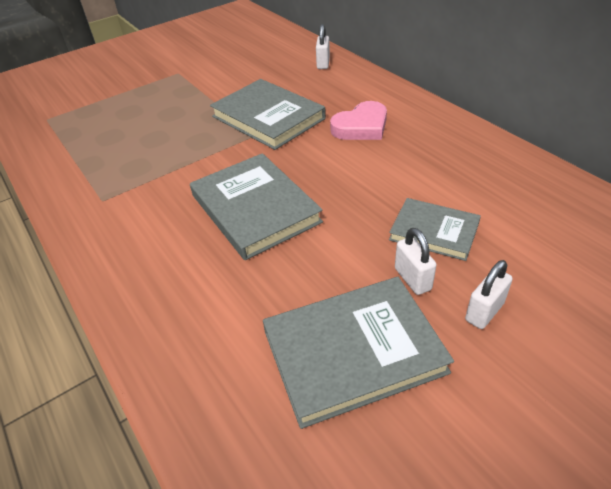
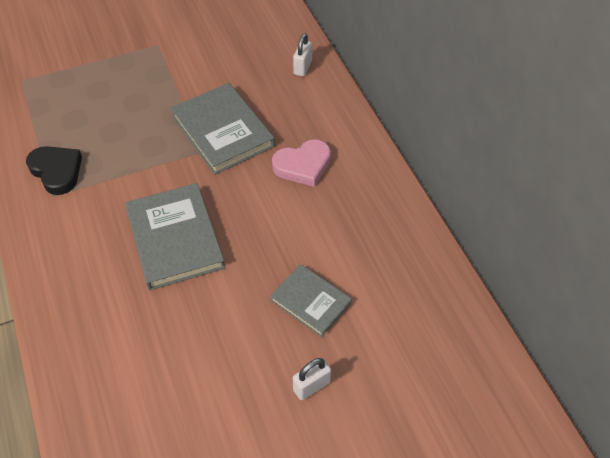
camera: 10 degrees right, 10 degrees up
grey book [263,277,454,429] -> none
white padlock [395,228,437,295] -> none
none -> black heart [26,146,82,195]

